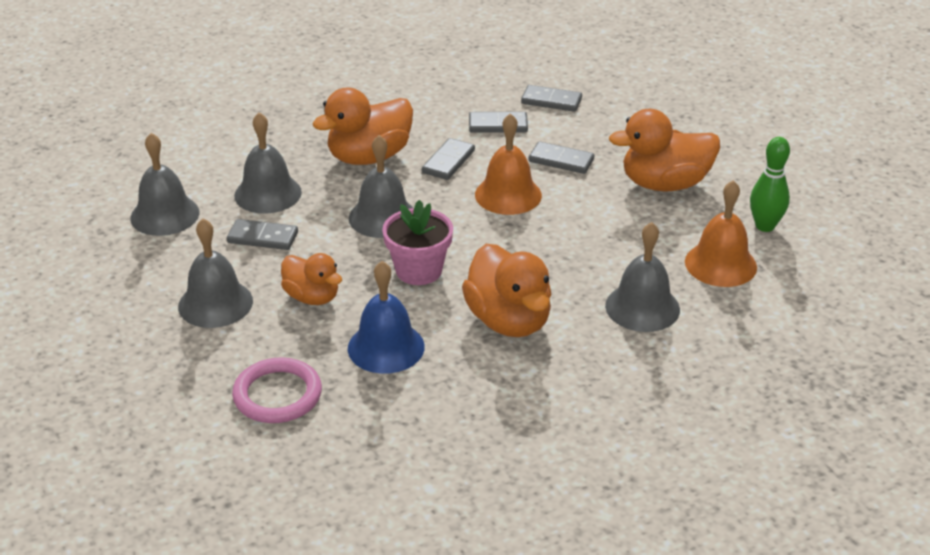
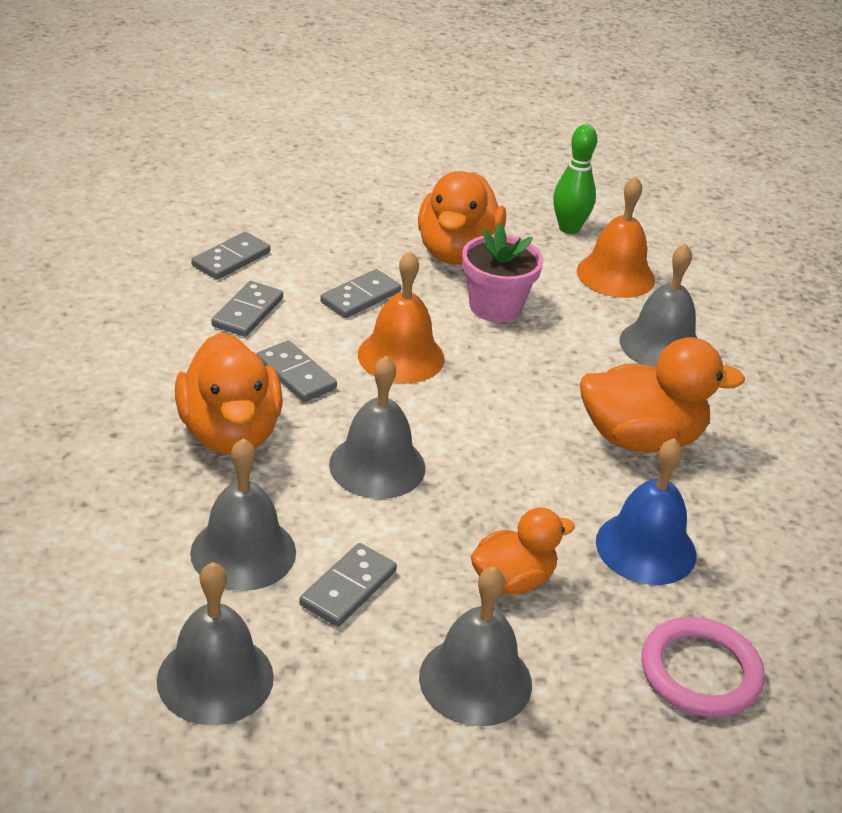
camera: 70 degrees left, 0 degrees up
pink flower pot [382,200,453,285] -> pink flower pot moved to [462,223,543,322]

